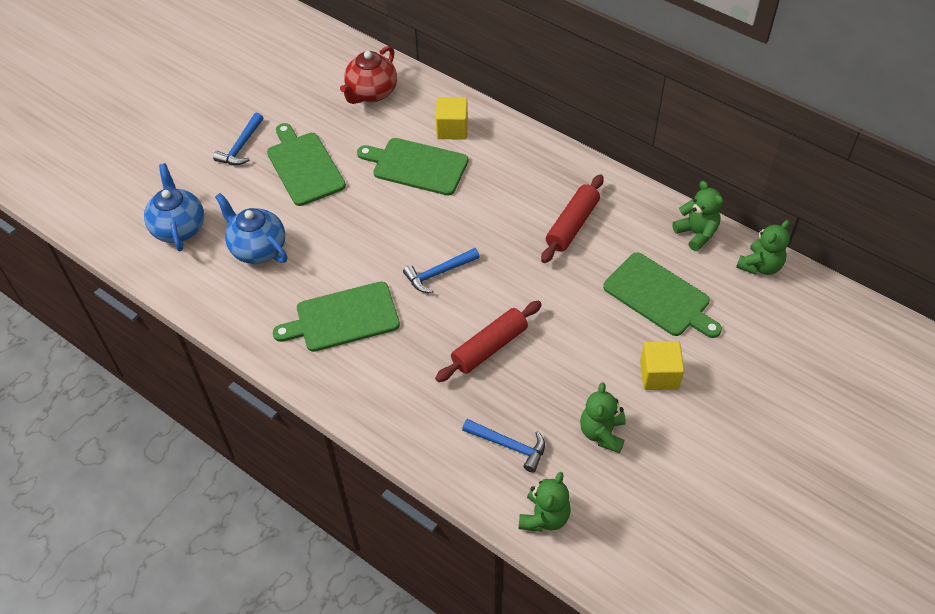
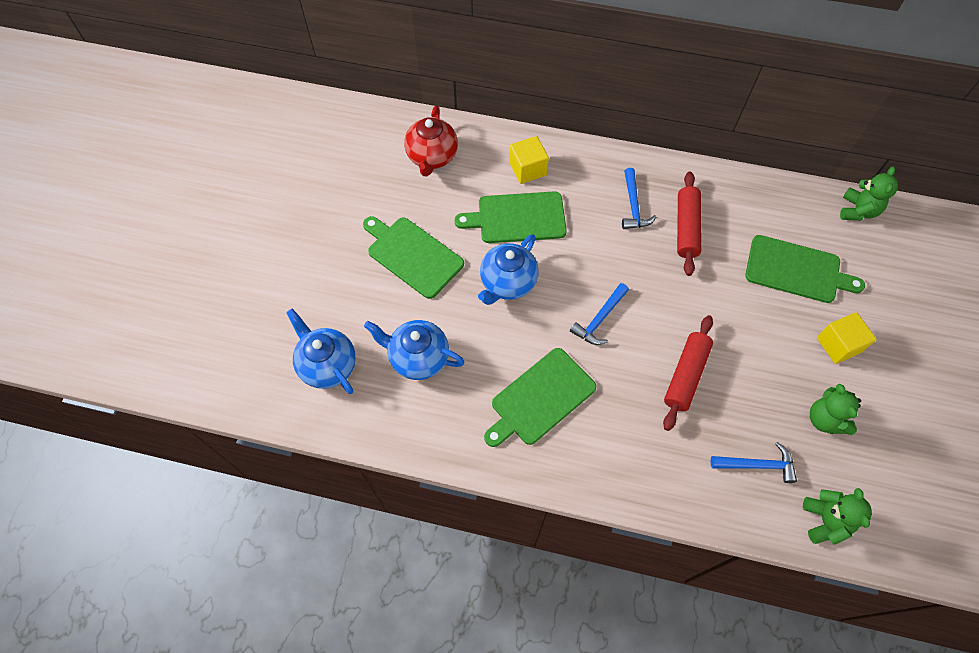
camera: 25 degrees left, 10 degrees up
blue hammer [213,112,263,165] -> blue hammer moved to [622,168,656,229]
green teddy bear [672,181,723,251] -> none
none -> blue teapot [478,234,538,305]

